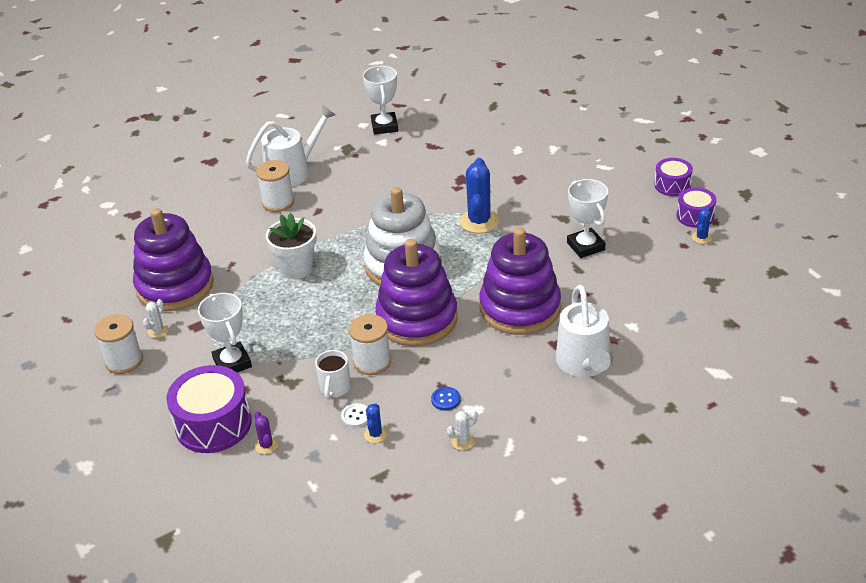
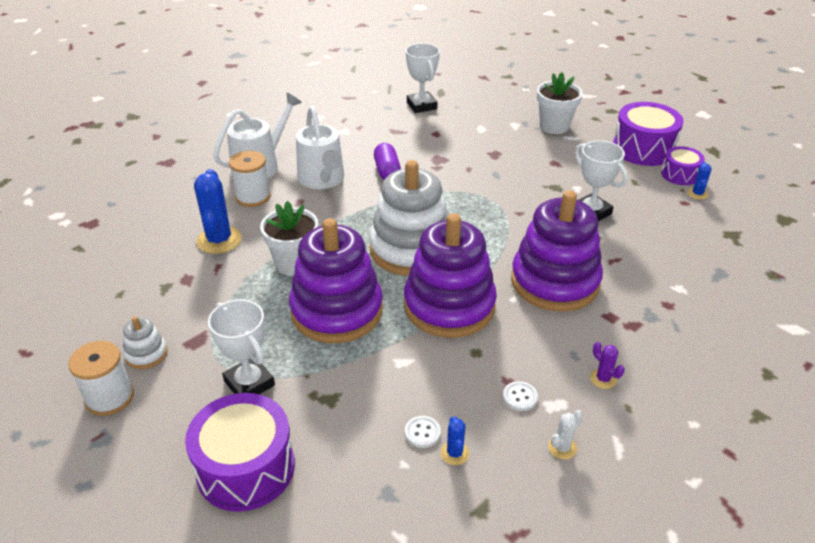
camera: 15 degrees left, 0 degrees up
purple stacking toy [133,208,214,311] -> purple stacking toy moved to [289,218,383,343]
white cactus [143,299,169,338] -> white stacking toy [123,316,168,369]
purple cactus [254,412,278,454] -> purple cactus moved to [590,342,625,389]
white mug [315,350,351,400] -> none
white spool [349,314,391,375] -> none
white trophy [363,66,398,135] -> white trophy moved to [406,43,440,113]
blue button [431,387,461,411] -> white button [503,381,538,411]
blue cactus [460,158,499,233] -> blue cactus moved to [194,169,242,254]
white watering can [556,285,611,377] -> white watering can moved to [296,106,344,189]
purple drum [654,158,693,196] -> purple drum [613,102,684,166], size x1.74
none -> purple capsule [374,143,401,180]
none -> white flower pot [537,72,583,134]

